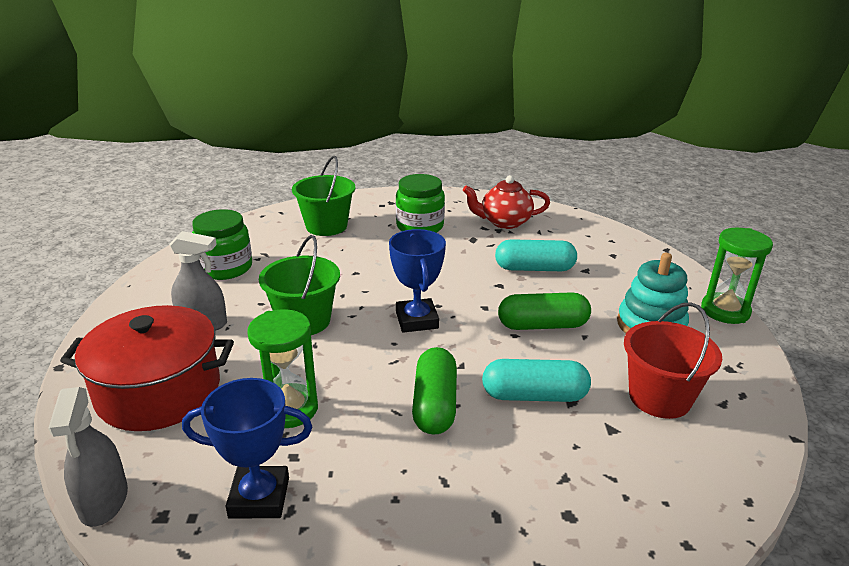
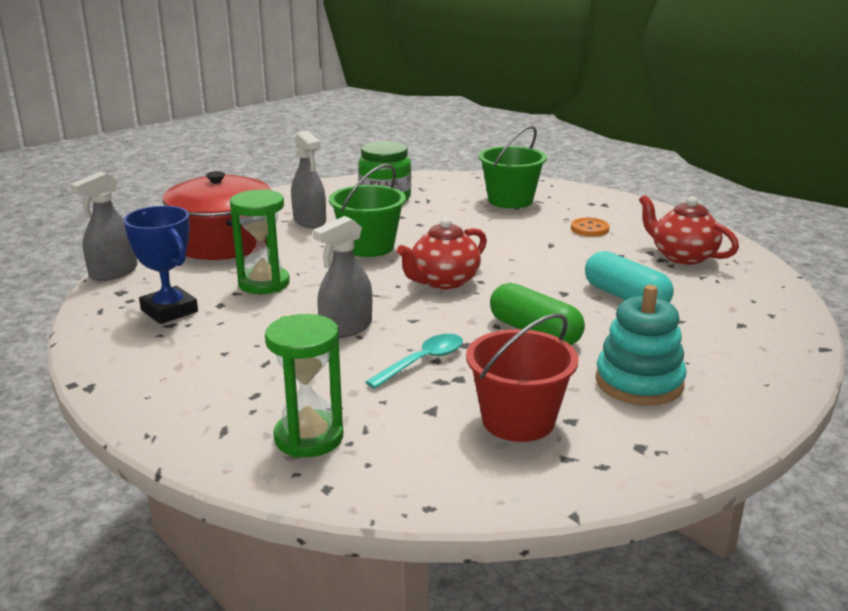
camera: 50 degrees right, 5 degrees down
blue trophy [389,229,446,333] -> red teapot [397,217,487,289]
green jar [396,174,445,233] -> orange button [571,218,609,237]
green capsule [412,347,457,434] -> grey spray bottle [313,216,372,338]
turquoise capsule [482,359,591,402] -> turquoise spoon [365,334,463,389]
green hourglass [701,228,773,324] -> green hourglass moved to [265,314,343,457]

